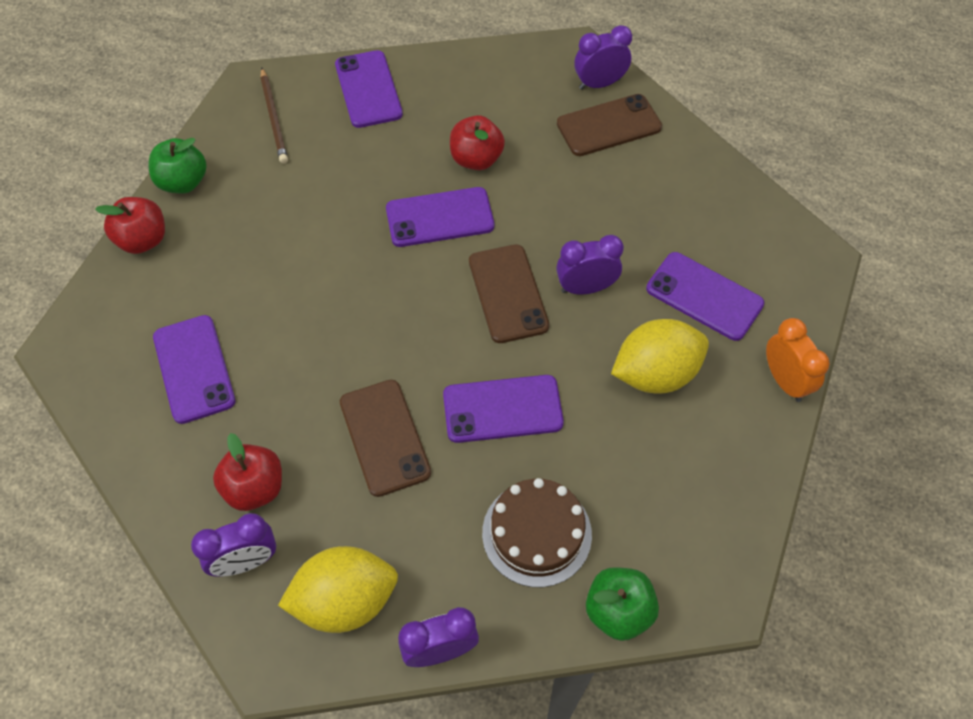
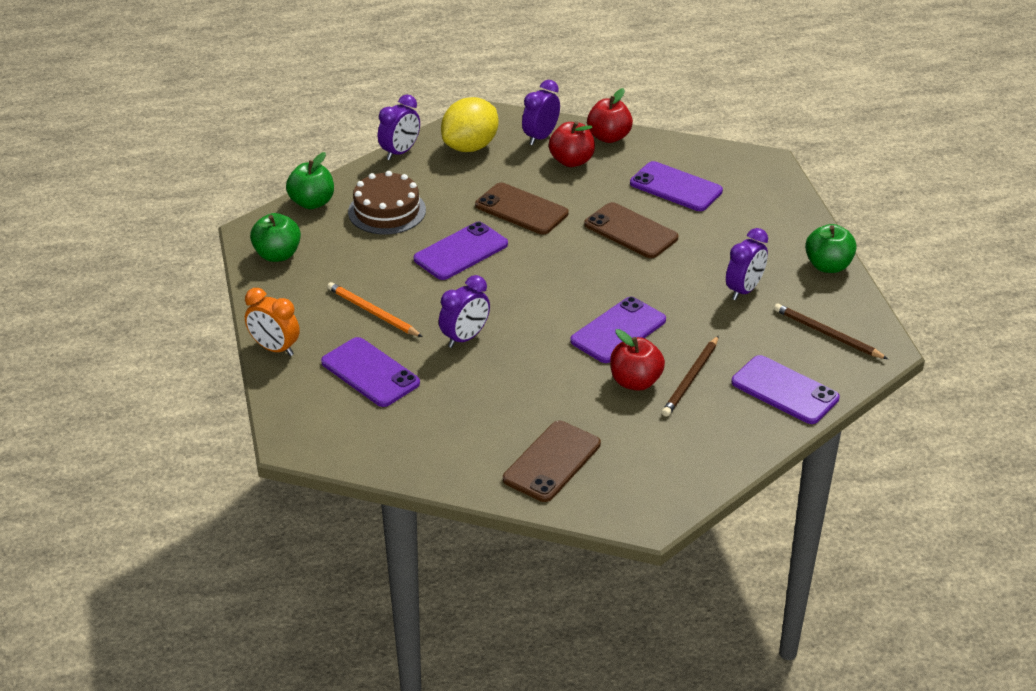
camera: 145 degrees right, 20 degrees down
red apple [95,197,165,254] -> red apple moved to [587,88,633,143]
brown phone [469,244,549,343] -> brown phone moved to [584,202,678,258]
purple clock [574,25,632,90] -> purple clock moved to [726,228,768,300]
yellow lemon [611,319,709,394] -> orange pencil [327,282,423,337]
purple phone [646,252,765,341] -> purple phone turned 45 degrees clockwise [321,337,420,407]
none -> green apple [250,213,301,262]
none -> brown pencil [662,336,719,417]

